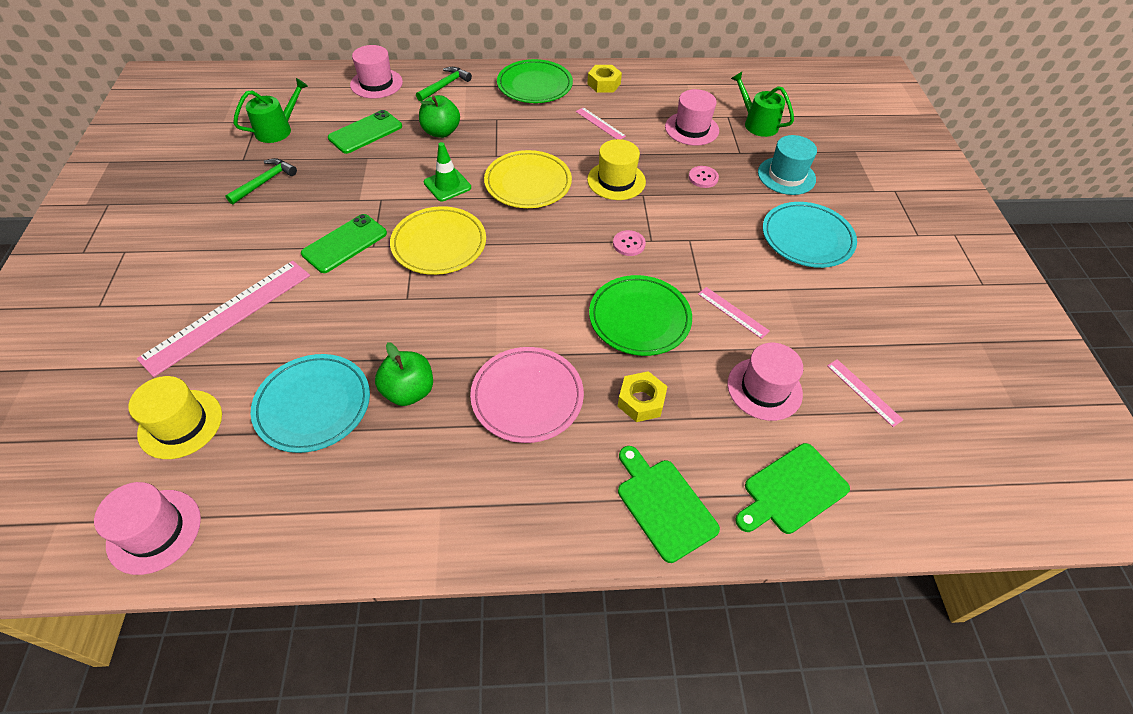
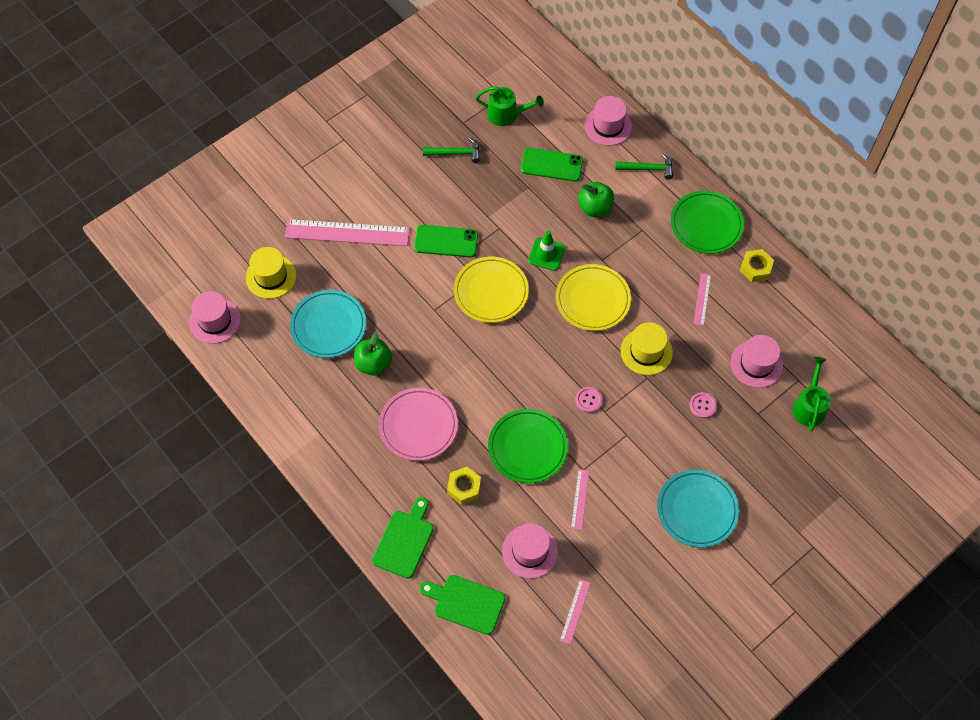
camera: 55 degrees right, 10 degrees up
turquoise hat [758,135,817,195] -> none

